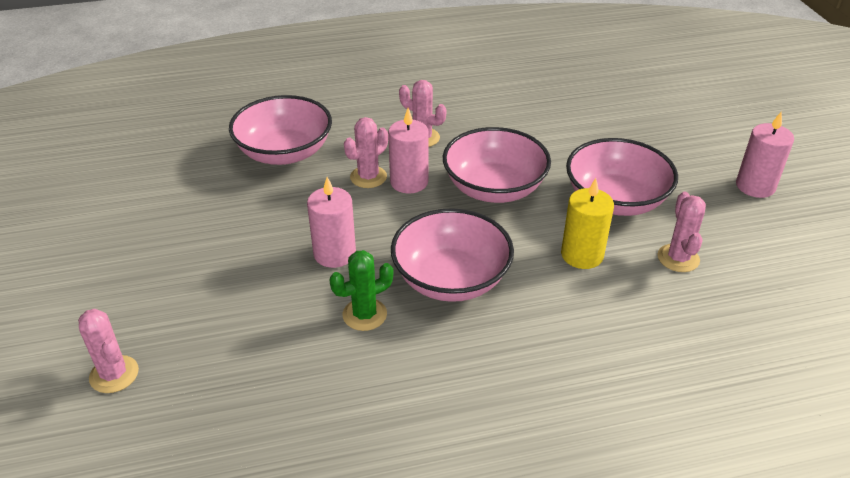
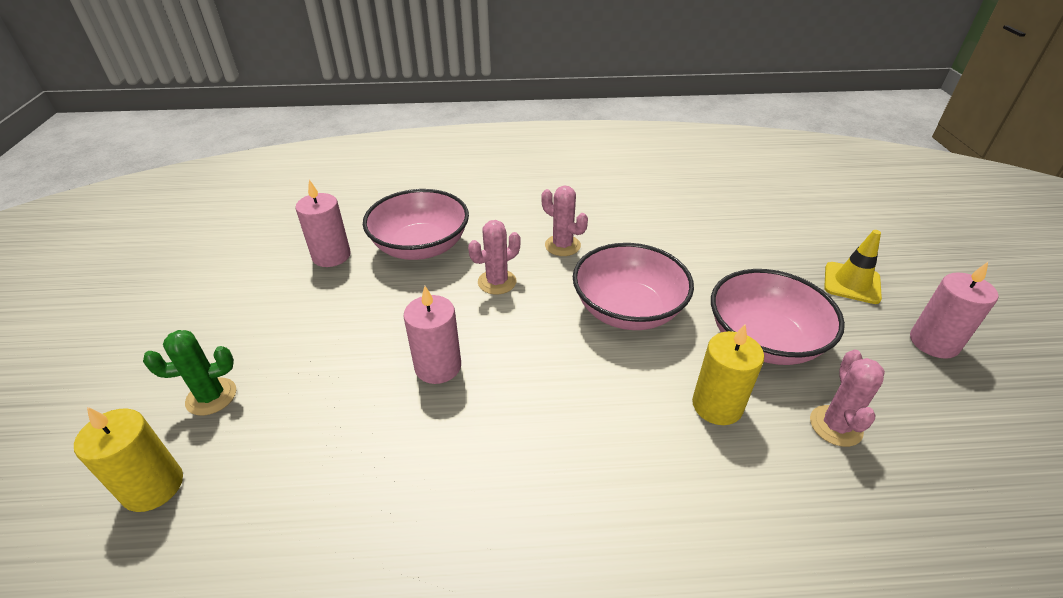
camera: 10 degrees right, 0 degrees up
pink cactus [78,309,139,393] -> yellow candle [74,407,183,512]
green cactus [329,250,393,331] -> green cactus moved to [143,330,236,416]
pink candle [388,108,429,193] -> pink candle moved to [295,180,351,267]
pink bowl [391,208,514,302] -> none
none -> yellow traffic cone [824,230,882,304]

